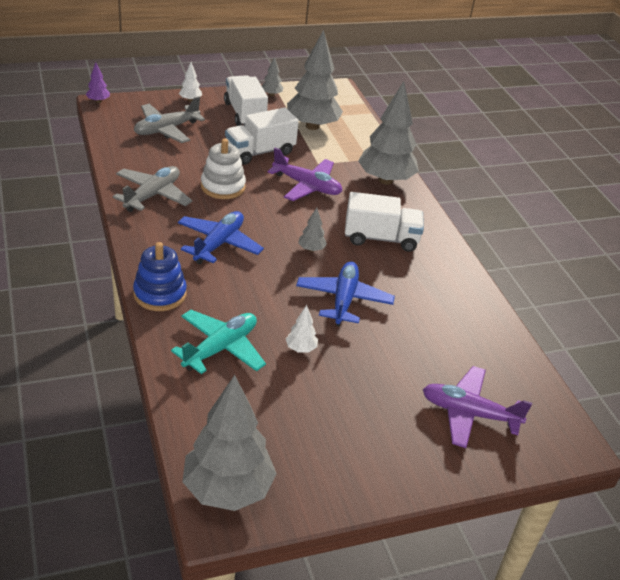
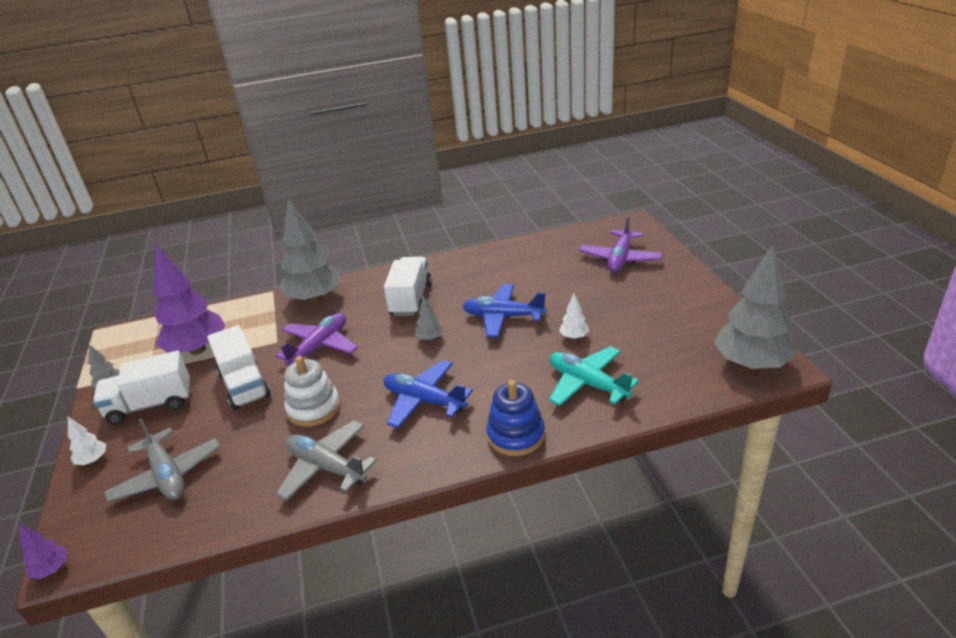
camera: 80 degrees left, 5 degrees down
grey tree [287,30,343,130] -> purple tree [154,246,225,355]

